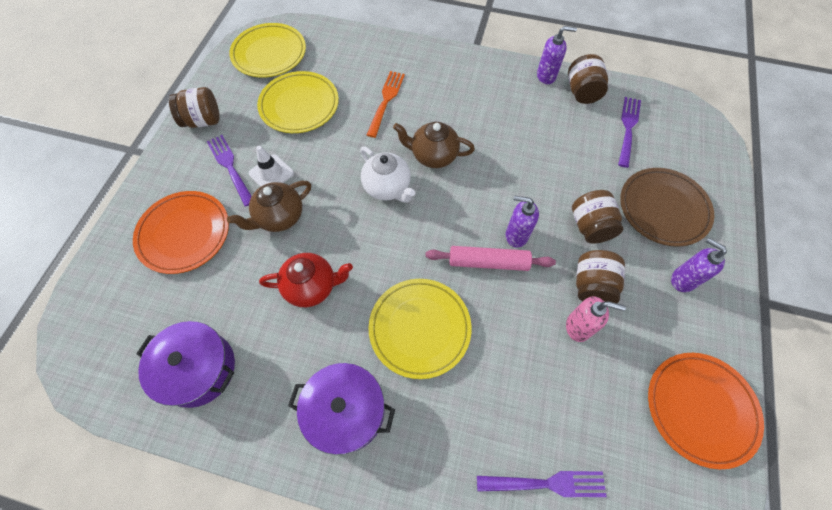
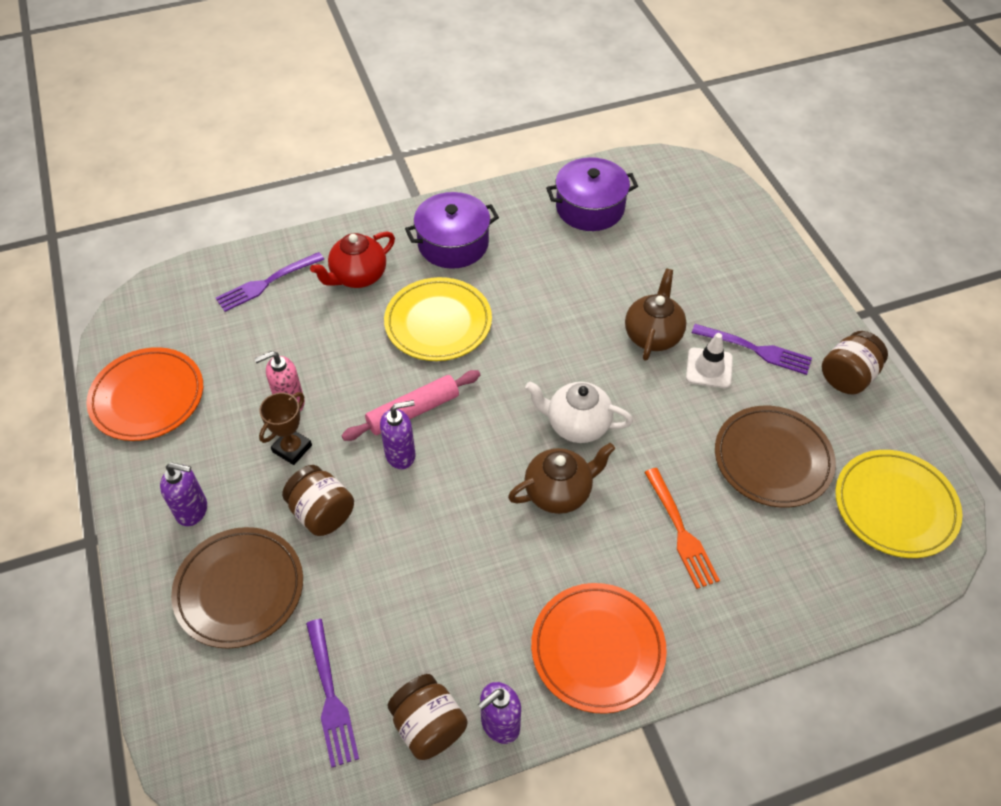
camera: 145 degrees right, 10 degrees down
orange plate [133,191,229,274] -> orange plate moved to [531,583,667,714]
yellow plate [257,71,339,133] -> brown plate [715,406,836,508]
red teapot [259,253,353,307] -> red teapot moved to [310,232,395,288]
brown jar [576,250,625,303] -> brown trophy [259,392,312,465]

